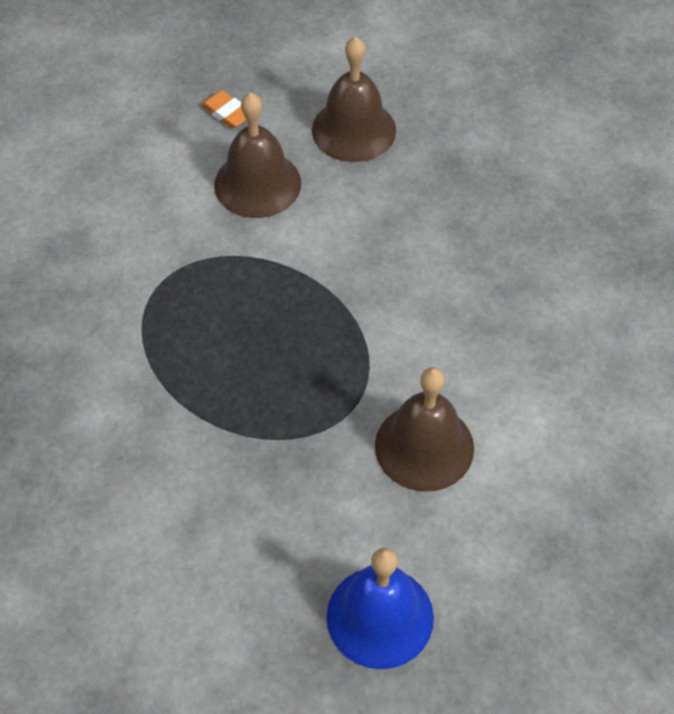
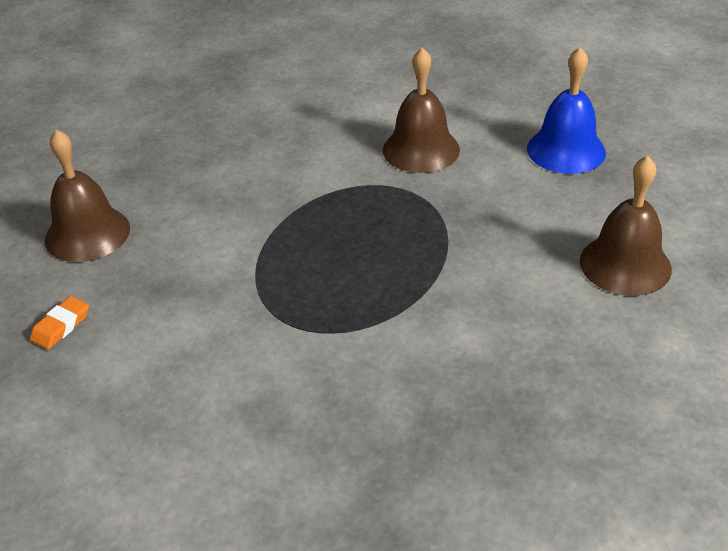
camera: 100 degrees left, 15 degrees down
brown bell [214,92,301,218] -> brown bell moved to [580,156,672,296]

